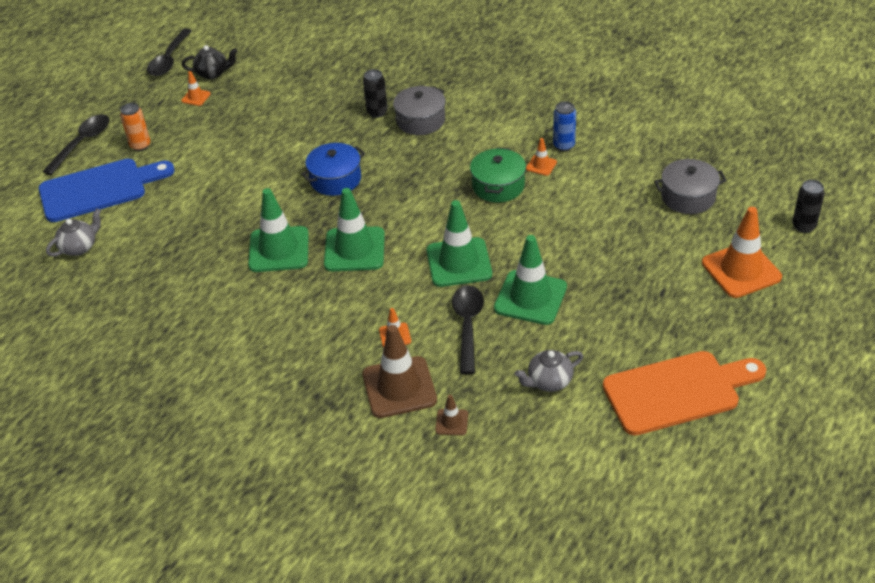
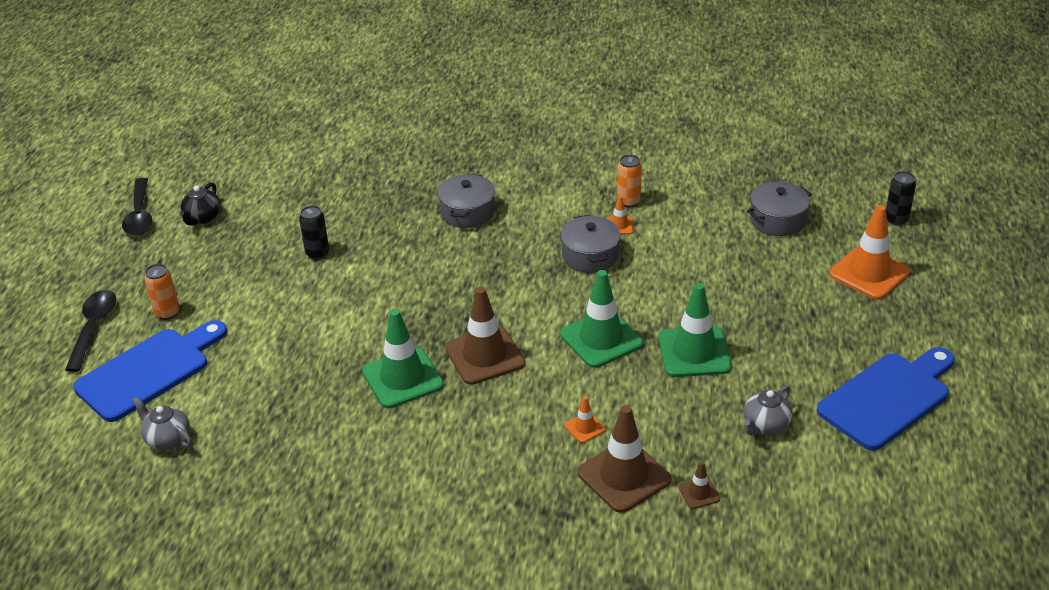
camera: 25 degrees left, 5 degrees down
grey teapot [46,208,101,257] -> grey teapot turned 75 degrees counterclockwise [132,397,192,450]
orange traffic cone [181,71,211,106] -> none
black teapot [182,45,238,79] -> black teapot turned 135 degrees clockwise [180,182,221,225]
blue pot [301,143,365,196] -> none
green traffic cone [324,188,385,271] -> brown traffic cone [445,287,525,385]
black can [363,69,388,118] -> black can moved to [299,206,329,260]
black spoon [452,285,484,374] -> none
green pot [470,147,526,203] -> grey pot [560,215,621,273]
blue can [553,101,576,151] -> orange can [617,155,642,208]
orange cutting board [603,351,766,436] -> blue cutting board [817,347,955,451]

